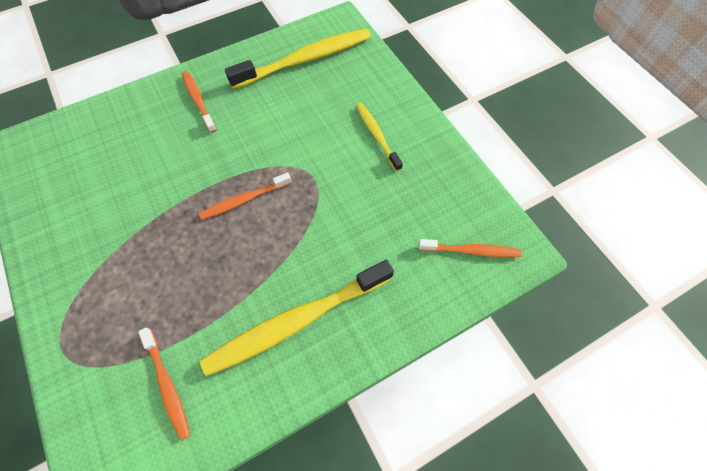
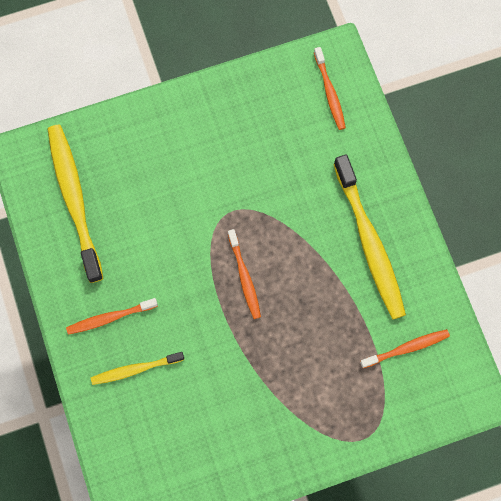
camera: 80 degrees left, 10 degrees up
yellow toothbrush [356,103,403,171] -> yellow toothbrush moved to [91,352,184,385]
orange toothbrush [418,239,522,257] -> orange toothbrush turned 150 degrees clockwise [314,47,346,130]

